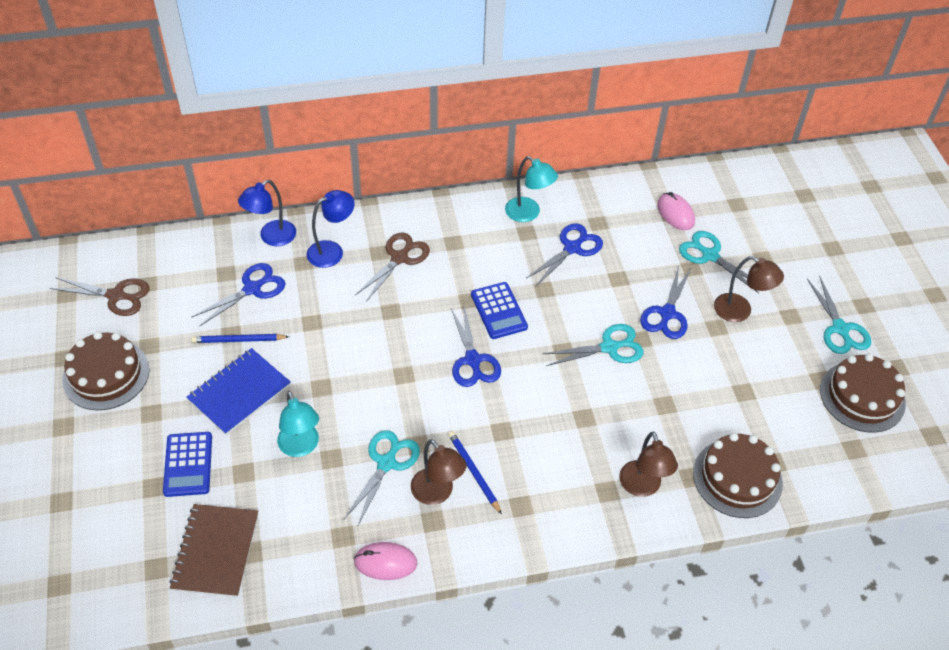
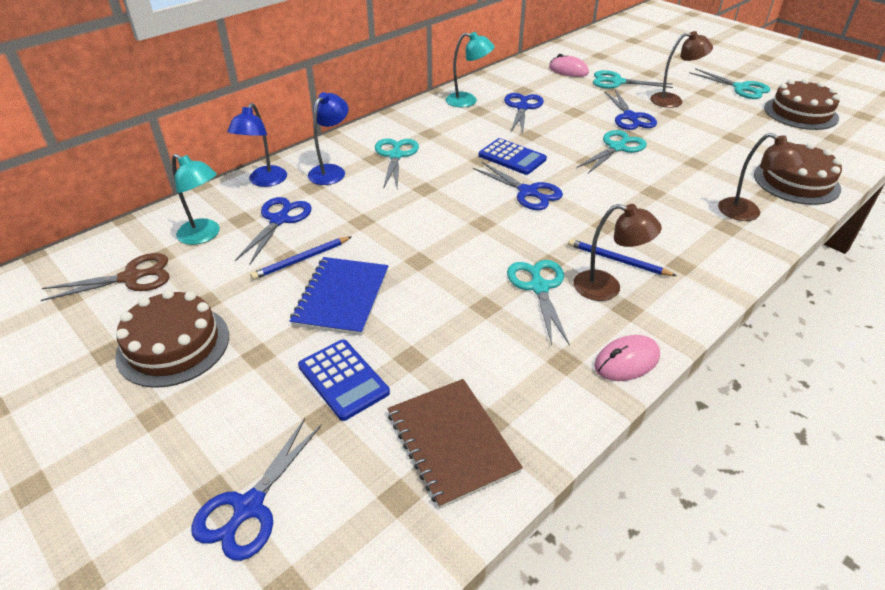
camera: 30 degrees left, 10 degrees down
turquoise lamp [277,391,319,457] -> turquoise lamp moved to [172,154,220,245]
brown scissors [355,232,430,302] -> turquoise scissors [375,138,419,189]
none -> blue scissors [191,418,322,561]

